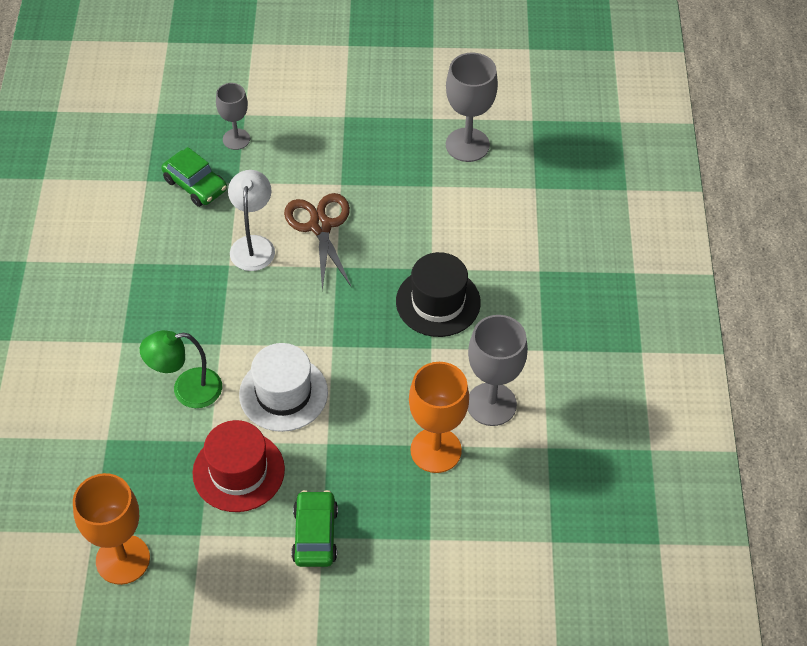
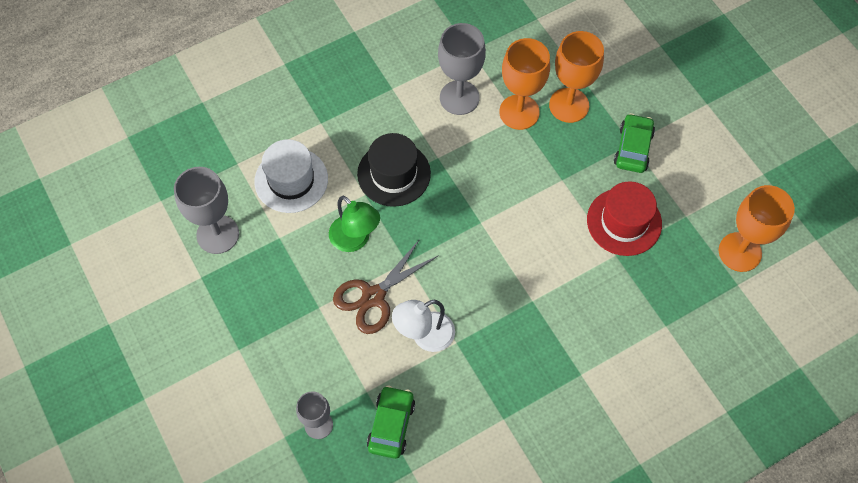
camera: 120 degrees left, 10 degrees up
green lamp [140,330,222,408] -> green lamp moved to [329,196,380,252]
white hat [239,343,328,432] -> white hat moved to [254,139,328,213]
green car [292,490,338,567] -> green car turned 135 degrees clockwise [614,113,655,173]
none -> orange goblet [549,31,604,123]

